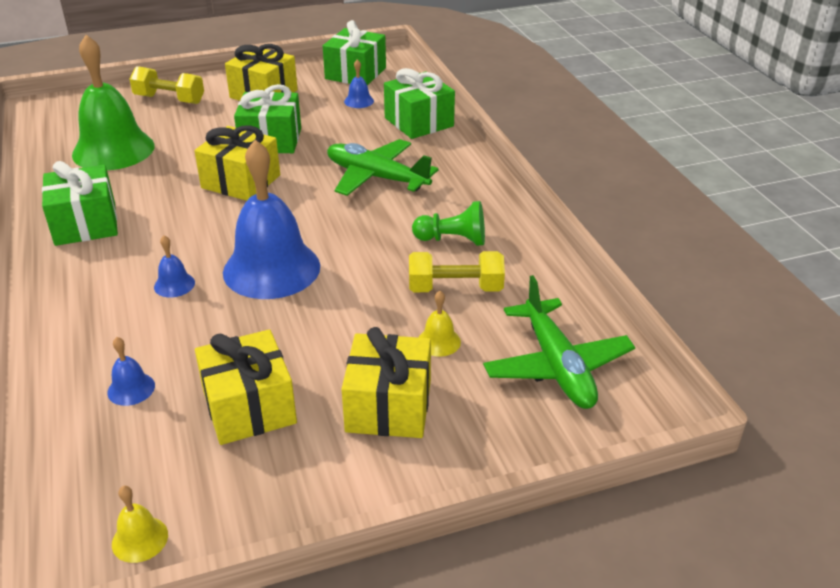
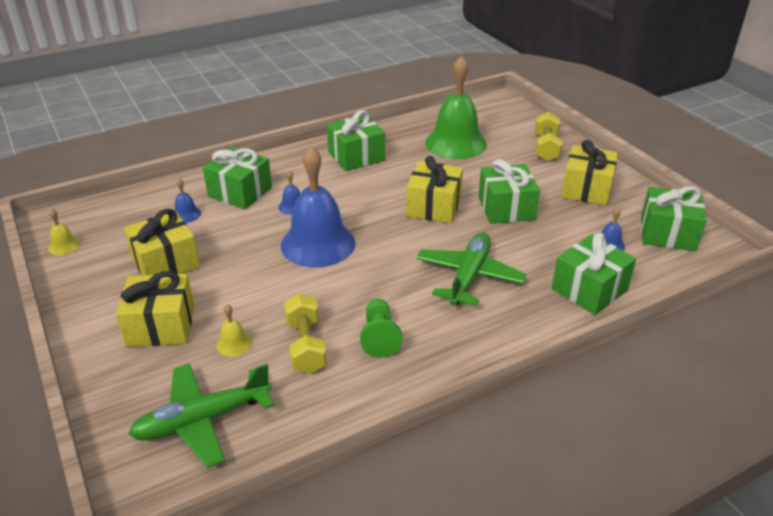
camera: 80 degrees right, 0 degrees up
none -> green gift [203,147,272,209]

